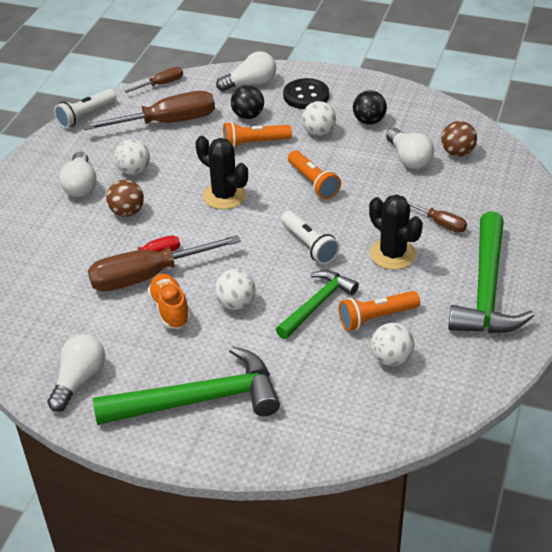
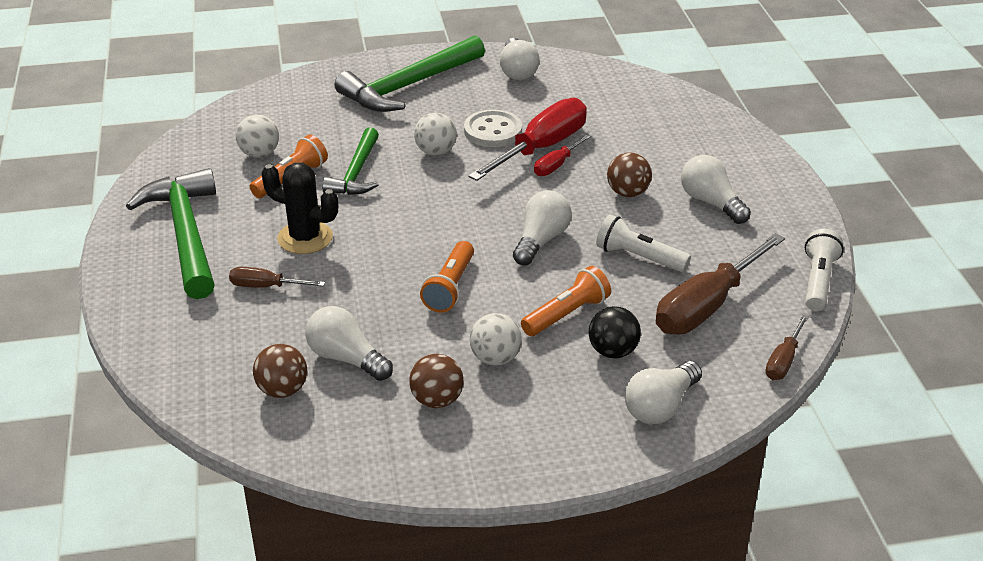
camera: 150 degrees right, 5 degrees down
brown screwdriver [88,235,241,292] -> red screwdriver [469,98,587,181]
white ball [114,139,150,175] -> none
orange shoe [147,274,190,329] -> white button [464,110,522,147]
black cactus [195,136,248,209] -> white light bulb [513,190,572,265]
white flashlight [281,211,340,264] -> white flashlight moved to [596,215,691,272]
black button [283,78,329,109] -> none
orange flashlight [288,150,341,199] -> orange flashlight turned 105 degrees counterclockwise [420,241,474,313]
black ball [353,90,387,125] -> brown ball [409,354,464,408]

